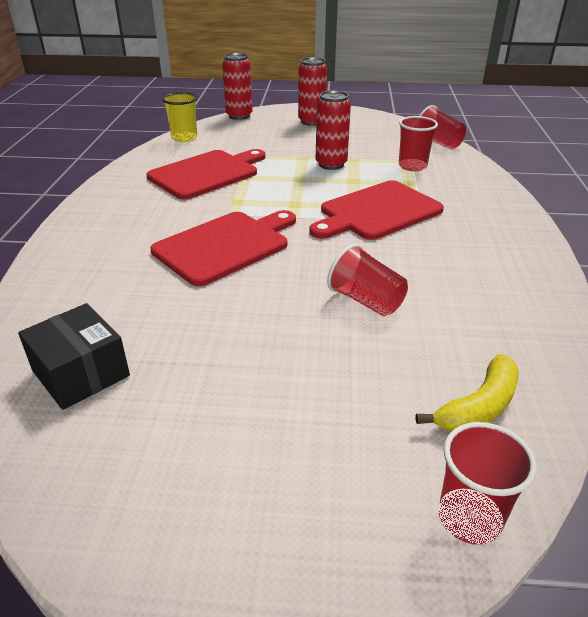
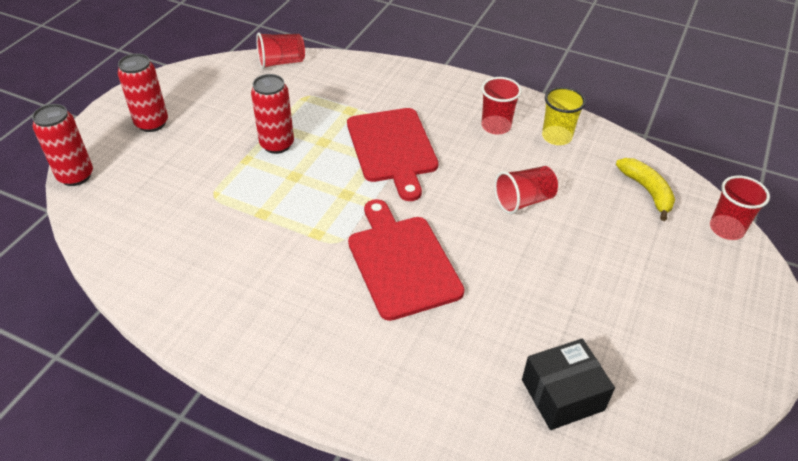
camera: 70 degrees left, 10 degrees up
red cutting board [146,149,266,200] -> none
yellow cup [162,92,197,142] -> yellow cup moved to [542,87,586,145]
red cup [399,116,438,171] -> red cup moved to [481,77,522,134]

